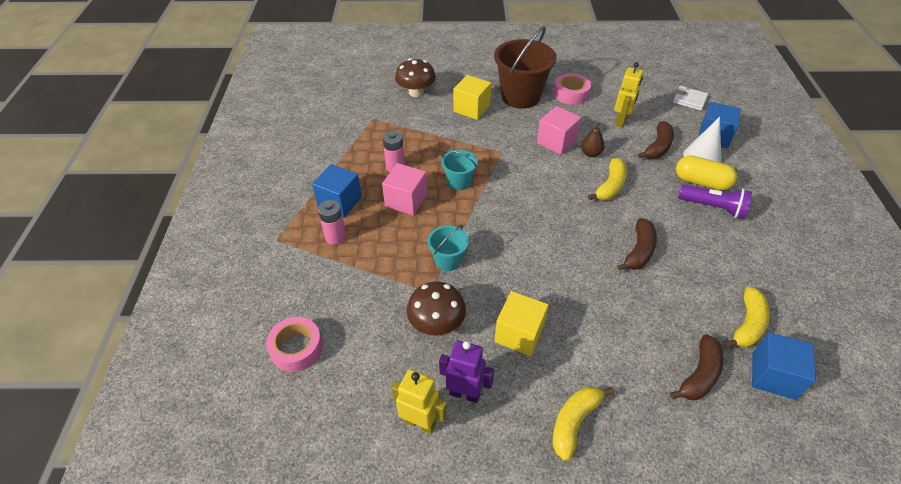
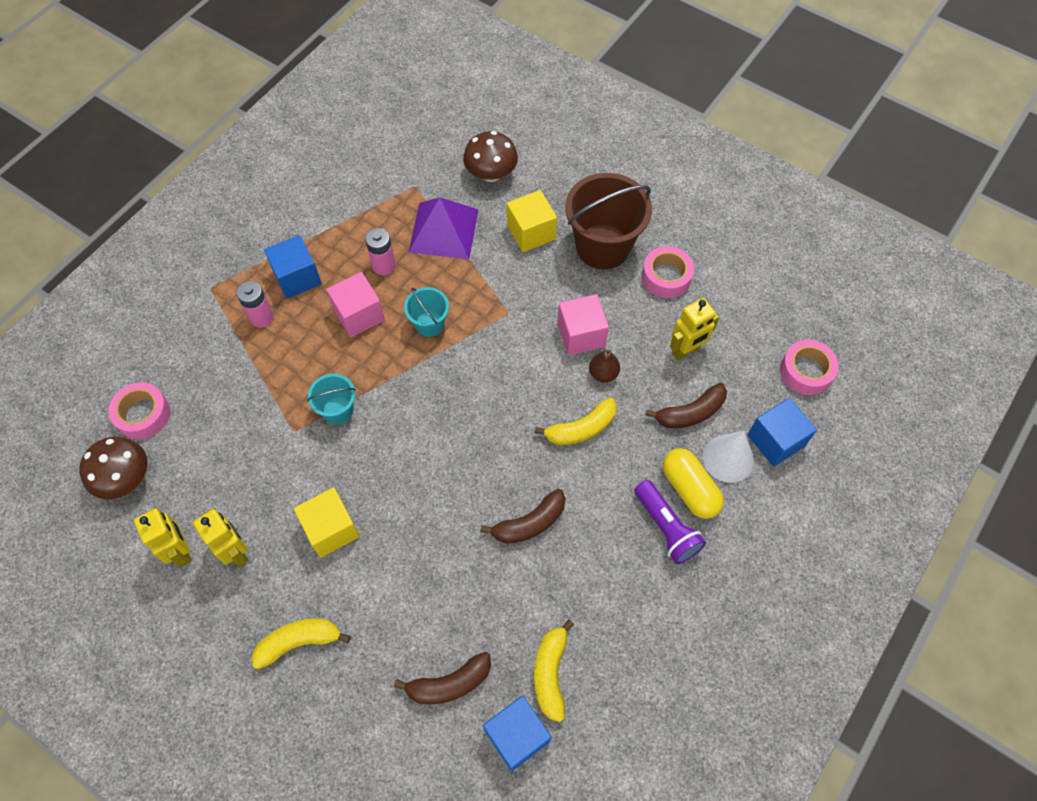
camera: 35 degrees right, 15 degrees up
brown mushroom [407,282,466,336] -> brown mushroom moved to [79,437,148,499]
purple robot [439,340,494,403] -> yellow robot [193,509,248,567]
white wallet [673,86,708,111] -> pink tape [780,340,839,395]
yellow banana [725,287,770,348] -> yellow banana turned 120 degrees clockwise [534,619,574,722]
none -> purple pyramid [408,197,478,259]

